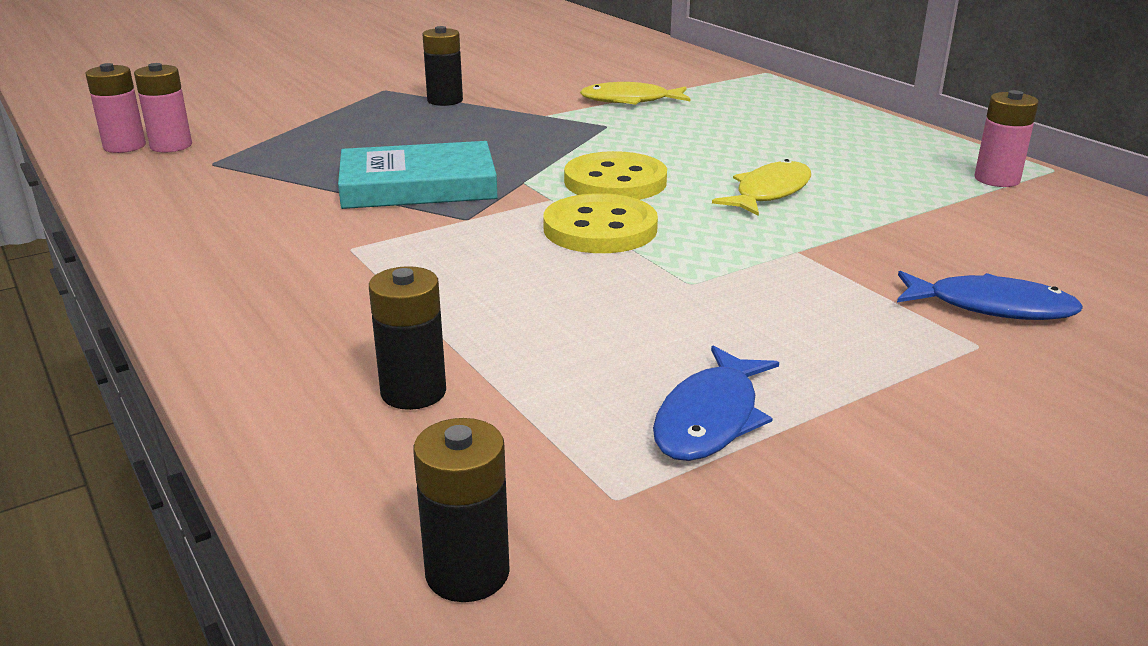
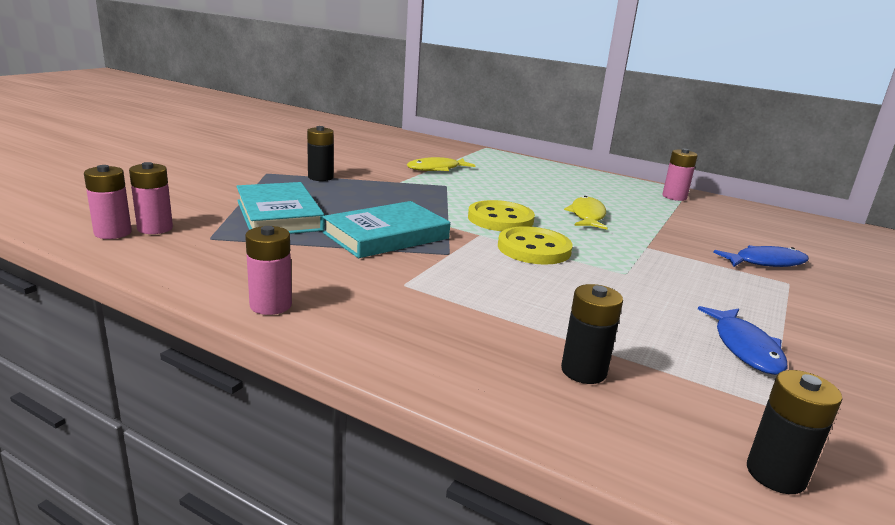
camera: 30 degrees left, 5 degrees down
none -> turquoise book [236,182,325,234]
none -> pink battery [245,226,292,315]

